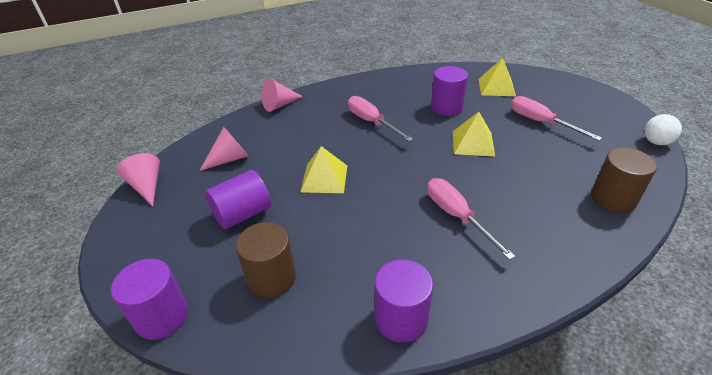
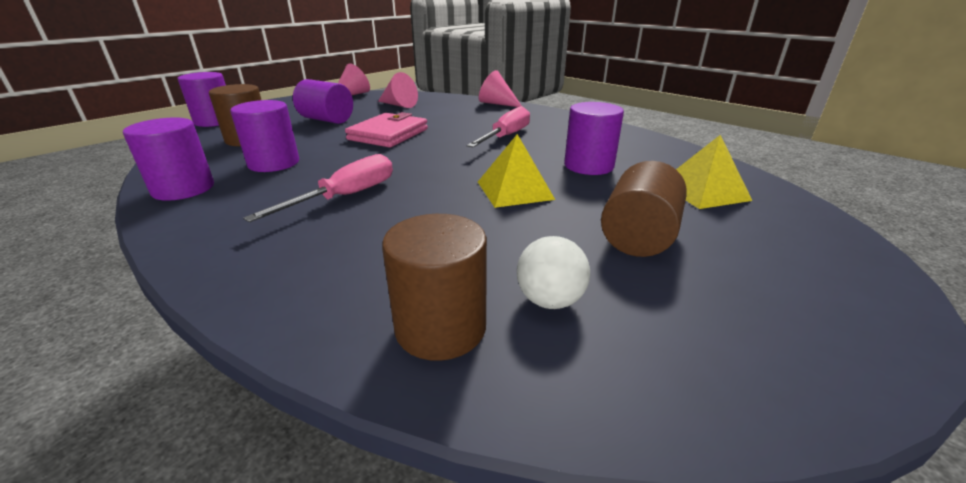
camera: 65 degrees right, 10 degrees down
yellow pyramid [300,146,347,193] -> pink wallet [345,112,428,148]
pink screwdriver [511,96,602,141] -> brown cylinder [601,161,687,257]
white ball [645,114,682,145] -> white ball moved to [517,236,590,309]
none -> purple cylinder [230,100,299,172]

